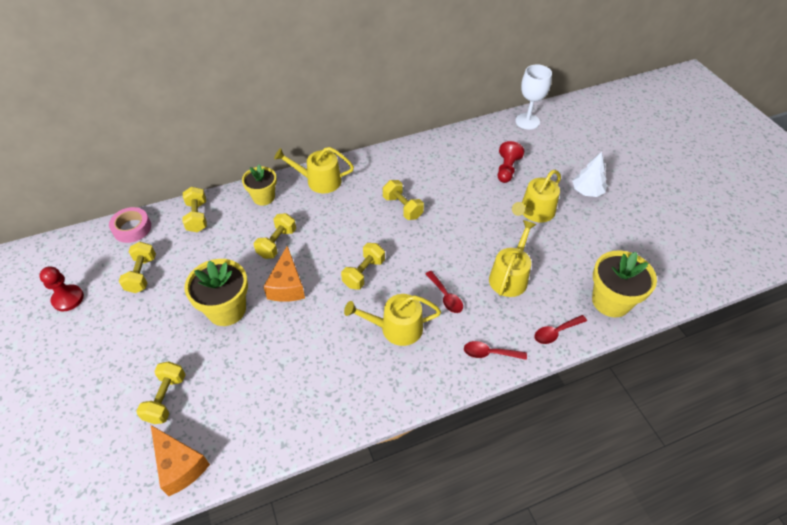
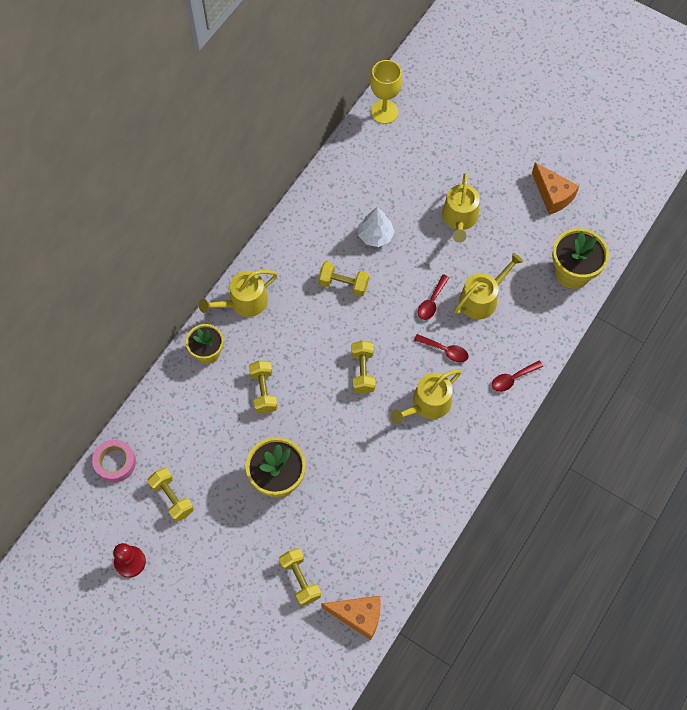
camera: 35 degrees left, 15 degrees up
yellow dumbbell [183,187,207,233] -> none
orange cheese [263,246,305,302] -> orange cheese moved to [532,162,579,215]
yellow watering can [489,220,537,297] -> yellow watering can turned 60 degrees clockwise [454,253,523,319]
red pawn [498,141,524,183] -> none
white goblet [515,64,552,130] -> yellow goblet [370,60,402,124]
red spoon [535,315,587,344] -> red spoon moved to [418,274,449,320]
white tree [572,152,607,197] -> white tree moved to [358,207,394,247]

